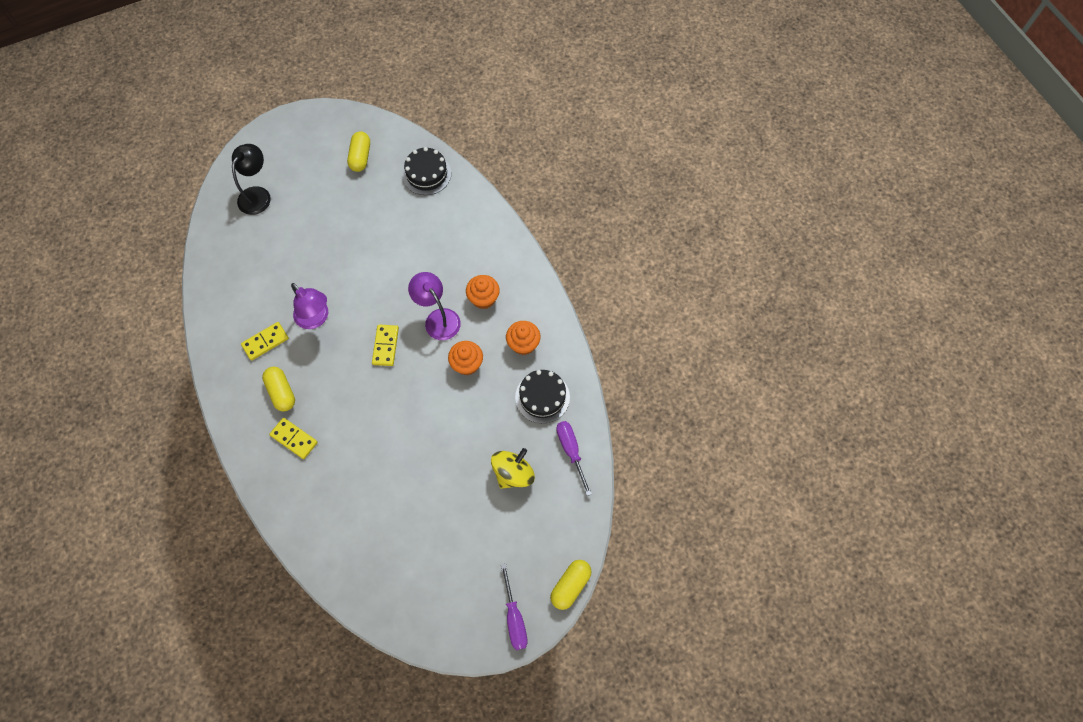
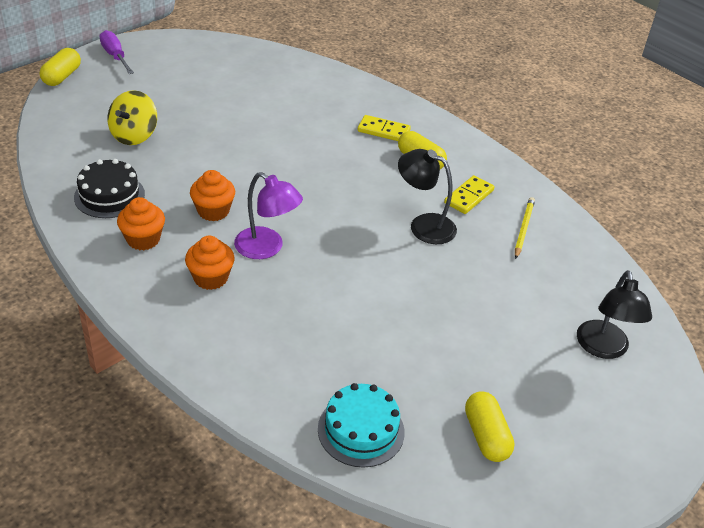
camera: 160 degrees right, 25 degrees down
purple lamp [291,283,328,329] -> black lamp [398,149,457,244]
yellow domino [372,325,399,366] -> none
black cake [403,147,451,195] -> turquoise cake [318,383,404,468]
purple screwdriver [556,421,592,496] -> none
none -> yellow pencil [515,197,535,259]

